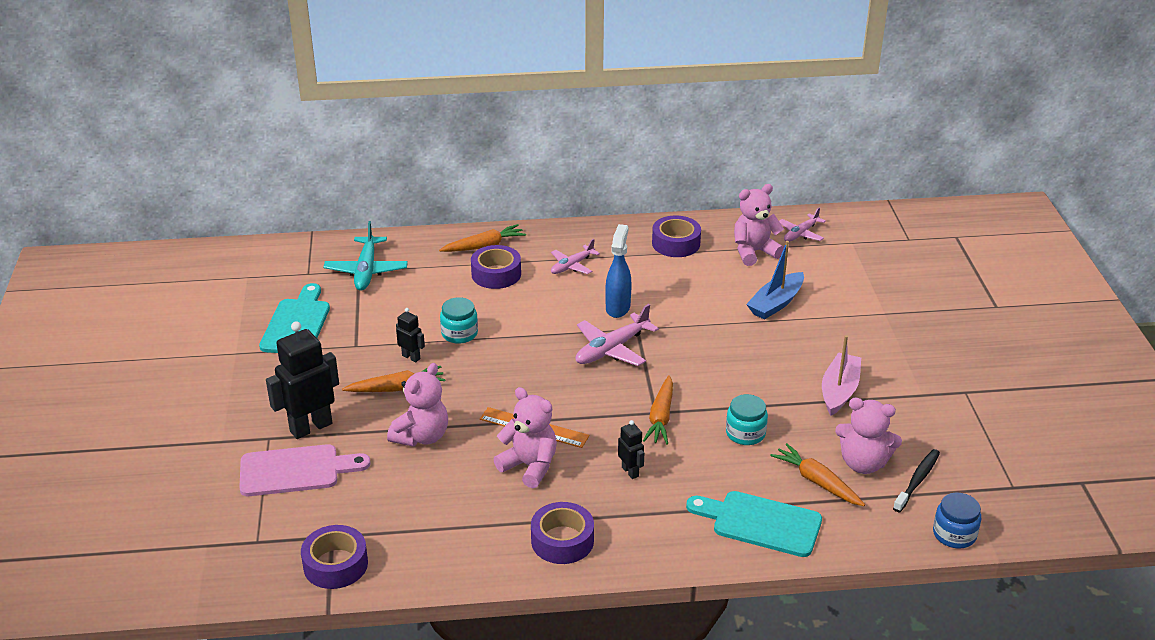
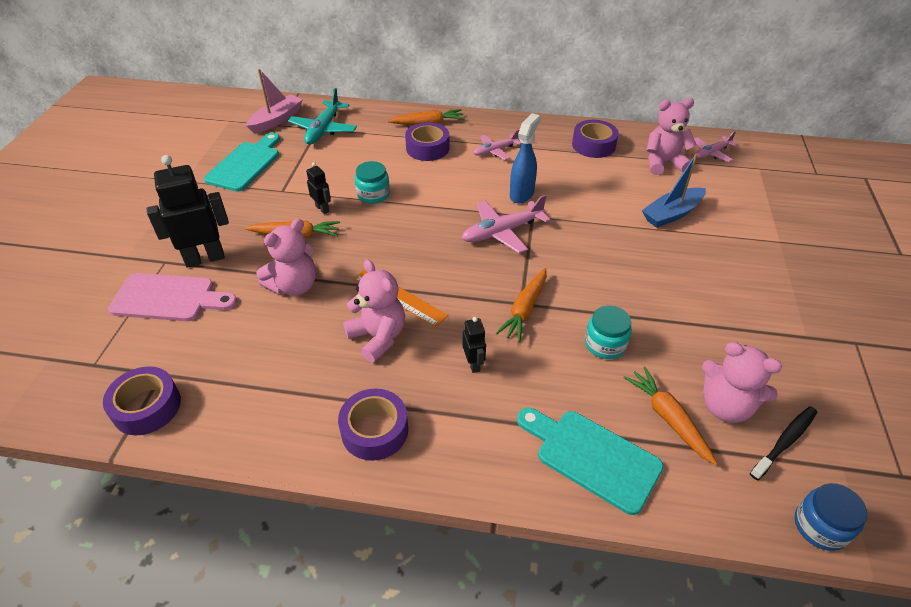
camera: 15 degrees right, 10 degrees up
pink boat [822,335,861,416] -> pink boat moved to [246,69,303,134]

